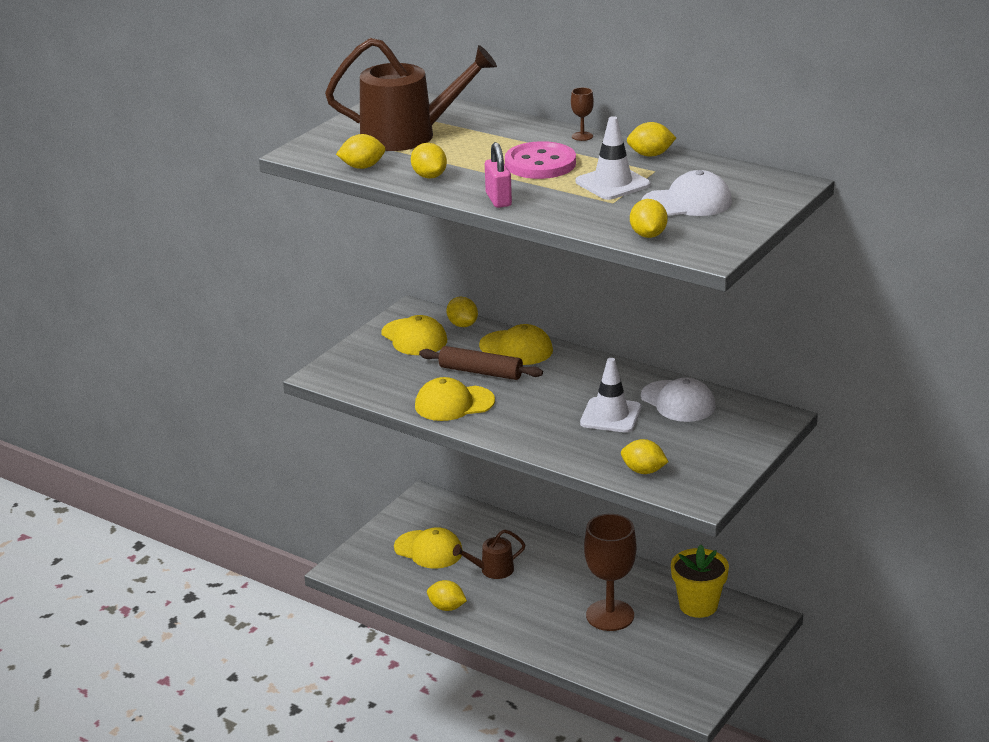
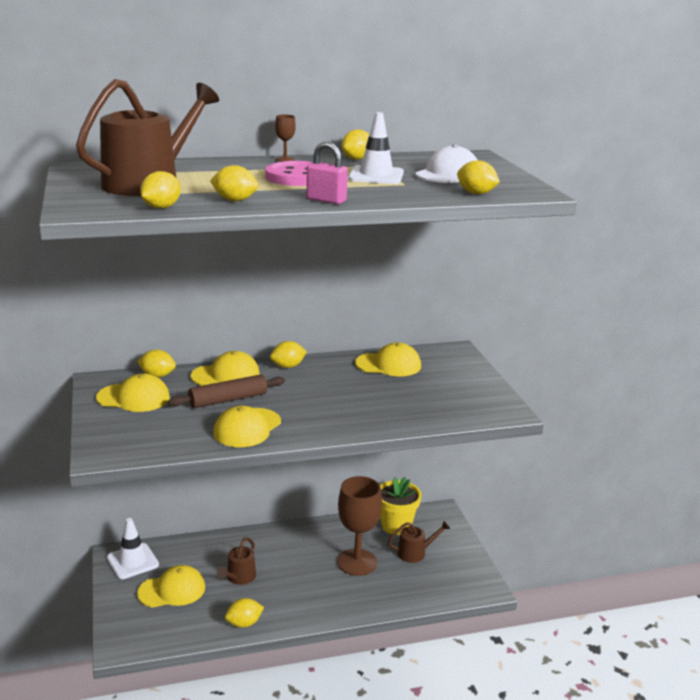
camera: 50 degrees left, 5 degrees down
white traffic cone [580,358,641,433] -> white traffic cone moved to [107,518,159,579]
yellow lemon [621,439,668,474] -> yellow lemon moved to [270,341,307,368]
white cap [641,378,716,422] -> yellow cap [355,342,421,376]
none -> brown watering can [388,521,450,563]

